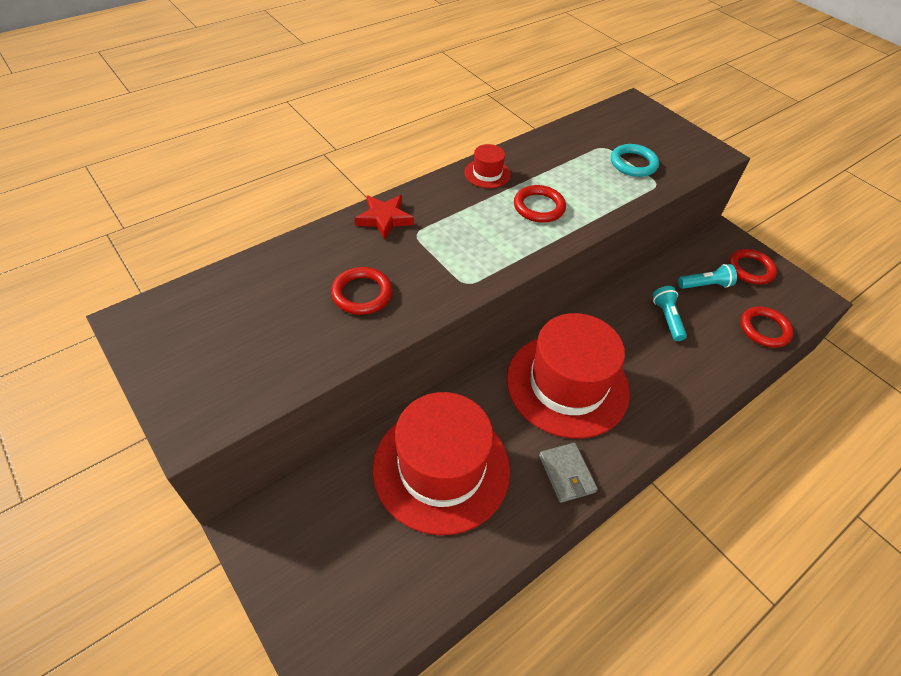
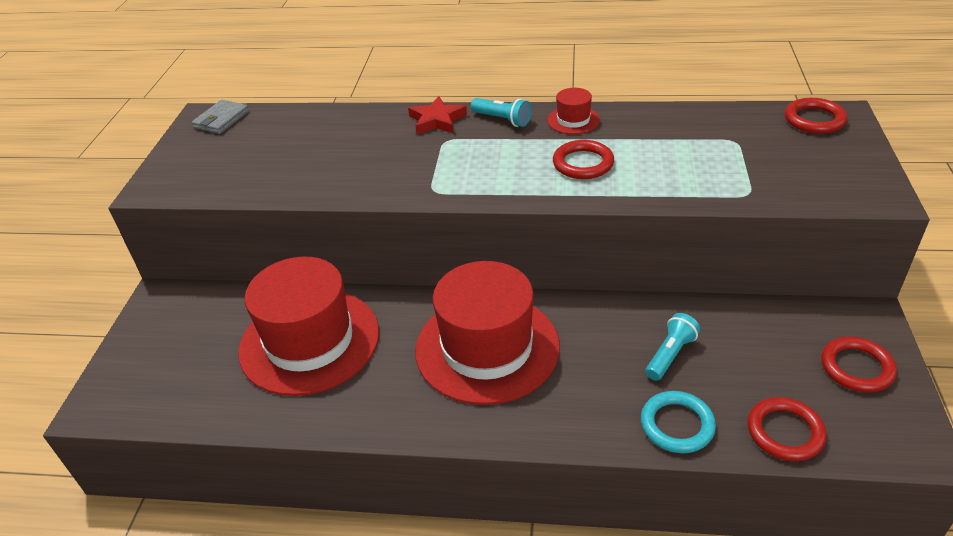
camera: 50 degrees right, 10 degrees down
red ring [331,267,393,315] -> red ring moved to [785,98,847,134]
grey wallet [539,443,598,503] -> grey wallet moved to [192,100,249,134]
turquoise ring [611,144,659,177] -> turquoise ring moved to [641,391,716,453]
turquoise flashlight [678,264,737,289] -> turquoise flashlight moved to [471,98,532,127]

